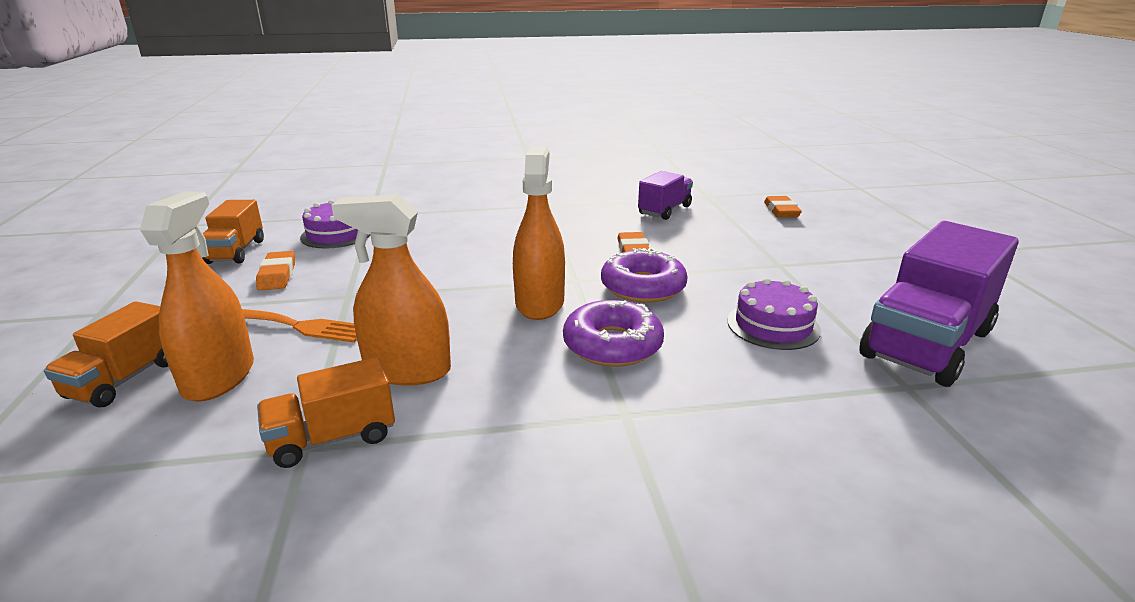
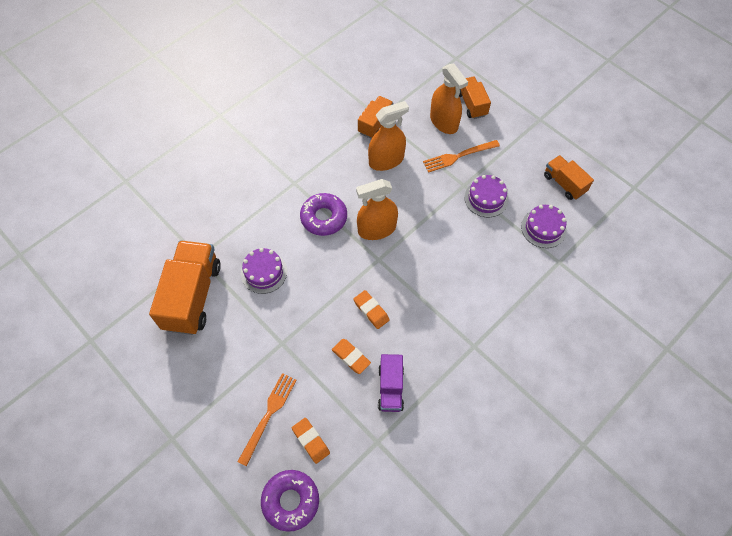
camera: 145 degrees right, 35 degrees up
orange eraser [256,251,295,291] -> orange eraser moved to [332,339,371,374]
orange spray bottle [513,147,565,320] -> orange spray bottle turned 105 degrees clockwise [356,179,398,240]
purple donut [601,248,688,303] -> purple donut moved to [261,470,319,532]
purple truck [859,221,1019,387] -> orange truck [149,240,221,335]
none -> orange fork [237,373,297,467]
none -> purple cake [464,175,508,217]

